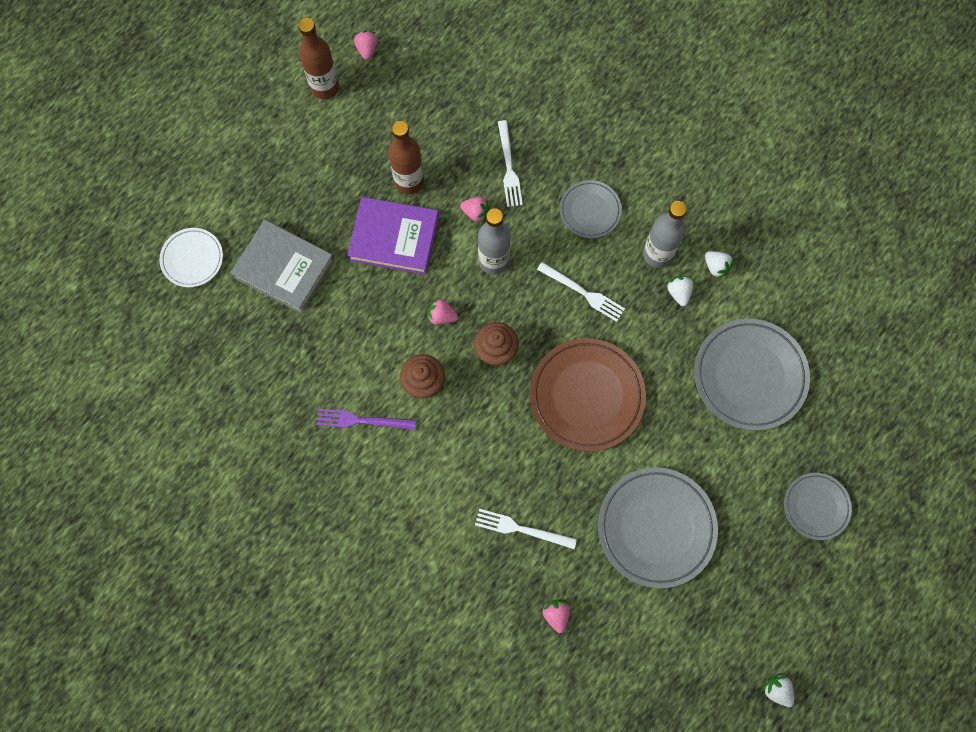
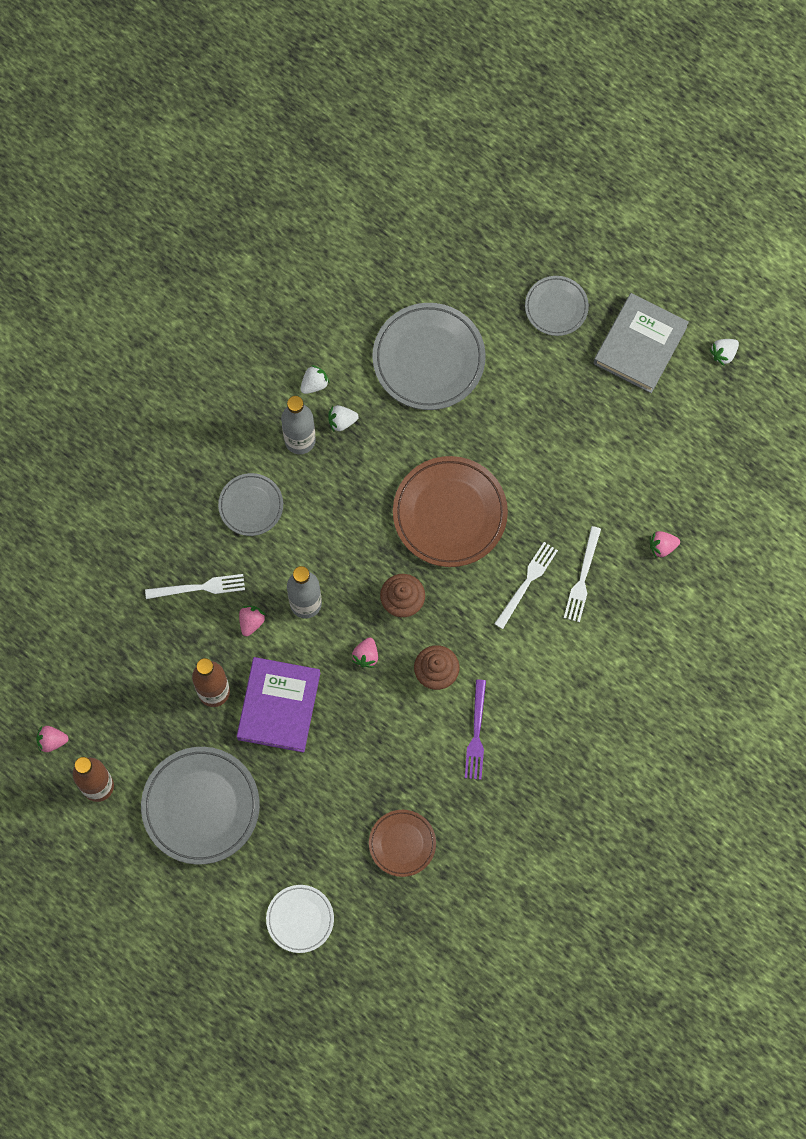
camera: 90 degrees left, 0 degrees up
grey book [231,220,334,313] -> grey book moved to [594,293,689,393]
white fork [537,262,625,322] -> white fork moved to [494,542,558,629]
grey plate [598,467,718,588] -> grey plate moved to [141,747,260,865]
none -> brown plate [369,810,436,877]

